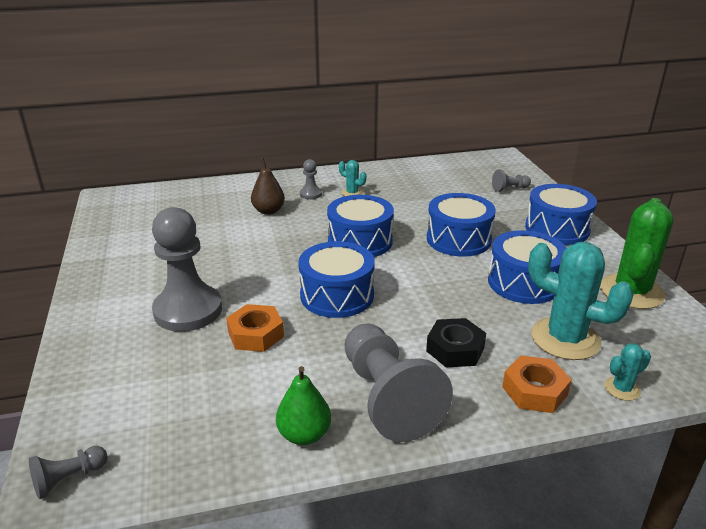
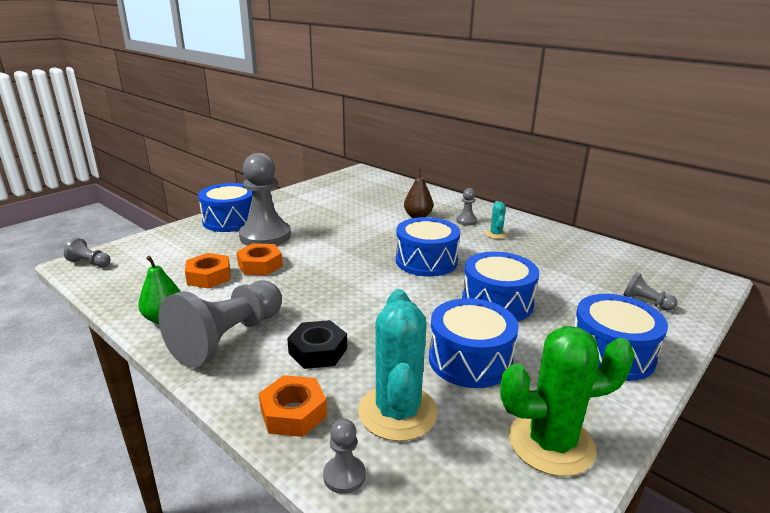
camera: 55 degrees right, 5 degrees down
blue drum [298,241,375,318] -> blue drum moved to [198,183,252,232]
turquoise cactus [604,343,651,401] -> grey pawn [323,419,366,494]
none -> orange nut [185,253,230,289]

